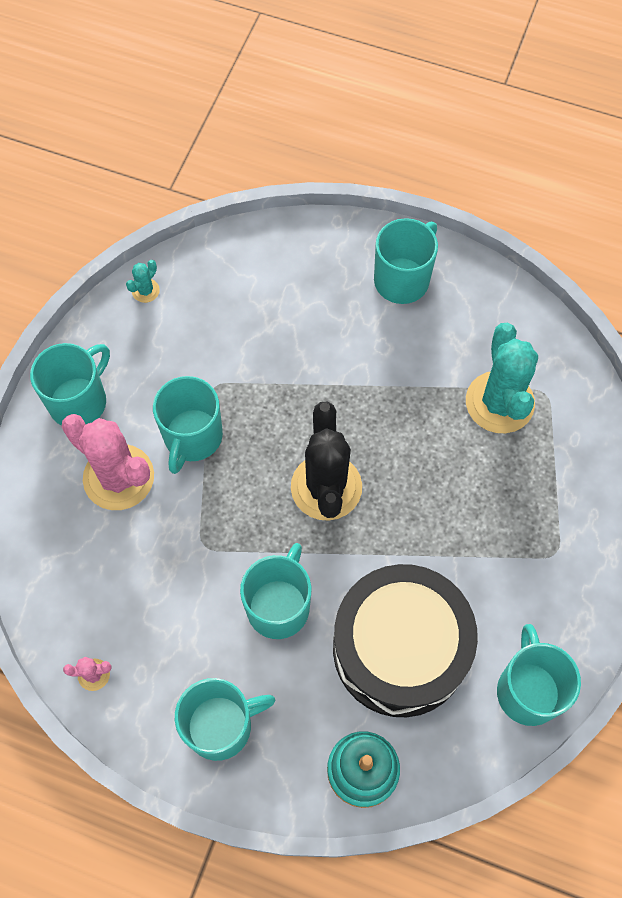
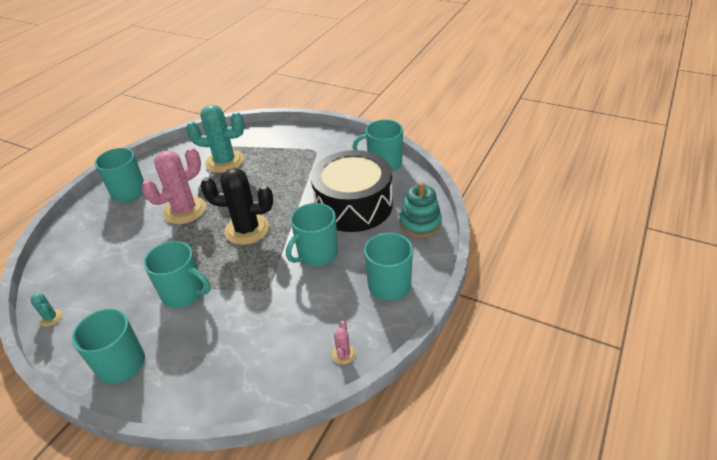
camera: 80 degrees left, 25 degrees down
pink cactus [62,414,154,510] -> pink cactus moved to [141,147,206,224]
turquoise mug [240,543,311,639] -> turquoise mug turned 75 degrees counterclockwise [286,203,338,266]

